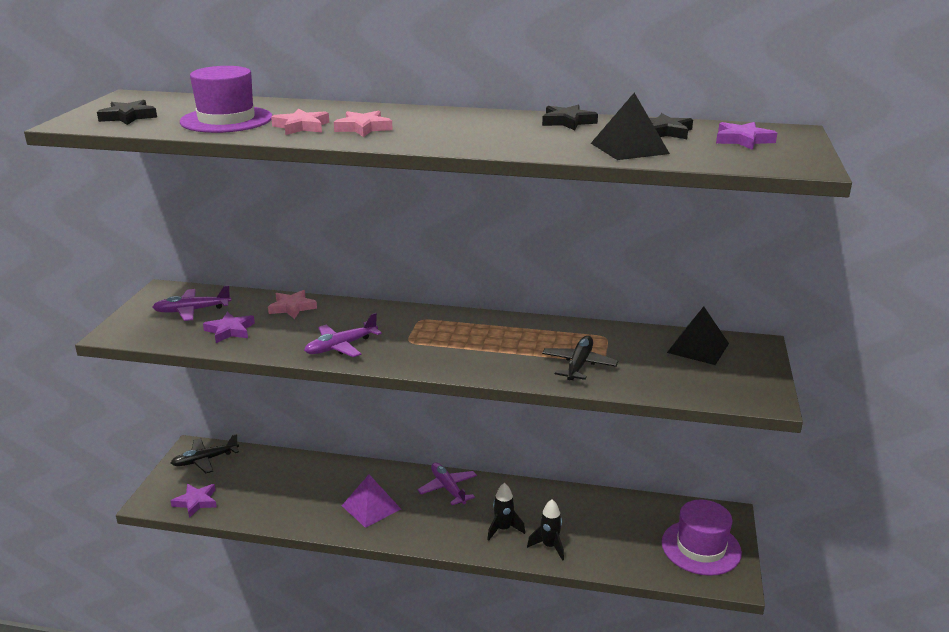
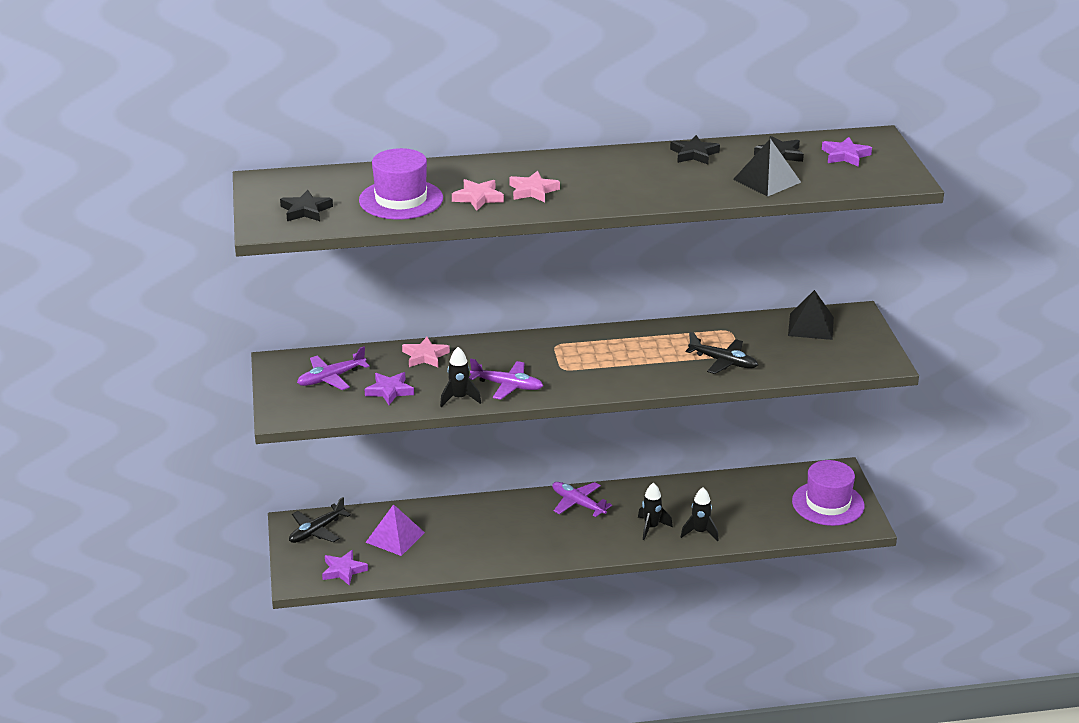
camera: 20 degrees left, 5 degrees up
purple plane [304,313,382,357] -> purple plane turned 105 degrees counterclockwise [469,358,543,400]
purple pyramid [342,474,401,528] -> purple pyramid moved to [365,504,425,556]
black plane [542,336,618,380] -> black plane turned 120 degrees clockwise [686,332,758,374]
none -> black rocket [440,347,481,407]

